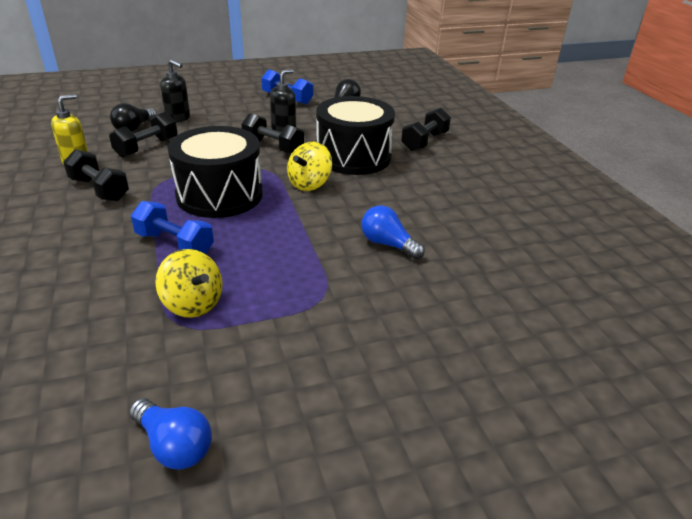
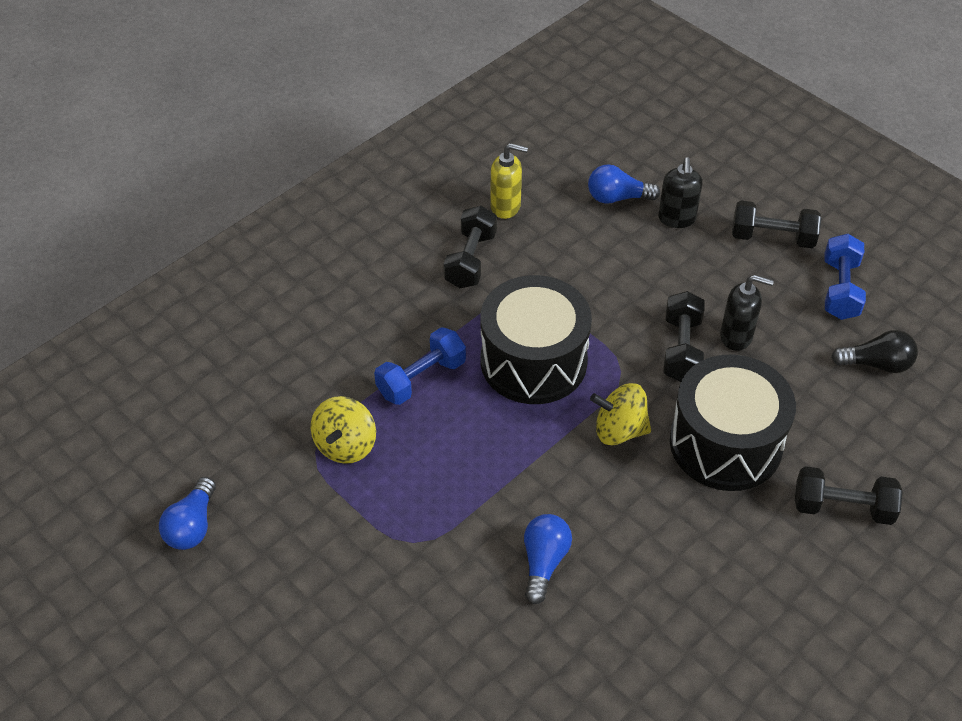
camera: 65 degrees right, 15 degrees up
black dumbbell [109,112,178,158] -> black dumbbell moved to [732,200,821,248]
black light bulb [110,103,157,132] -> blue light bulb [588,164,660,204]
blue dumbbell [131,201,214,254] -> blue dumbbell turned 45 degrees clockwise [374,327,466,405]

